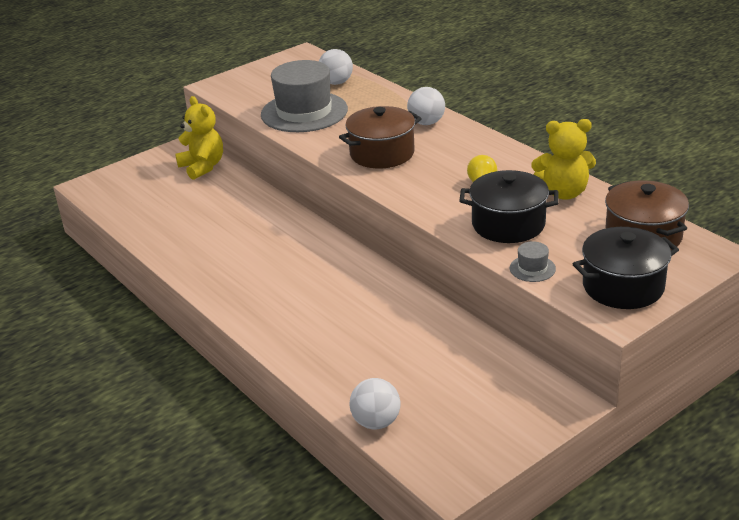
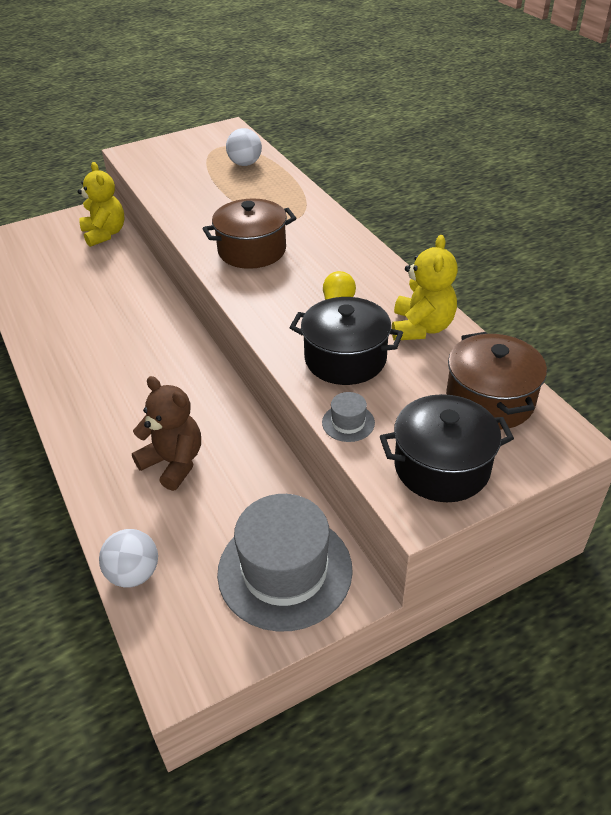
camera: 10 degrees right, 10 degrees up
grey hat [261,60,348,132] -> grey hat moved to [217,494,353,632]
white ball [407,87,445,125] -> none
yellow teddy bear [531,119,596,200] -> yellow teddy bear turned 90 degrees counterclockwise [392,235,458,341]
none -> brown teddy bear [132,376,201,491]

